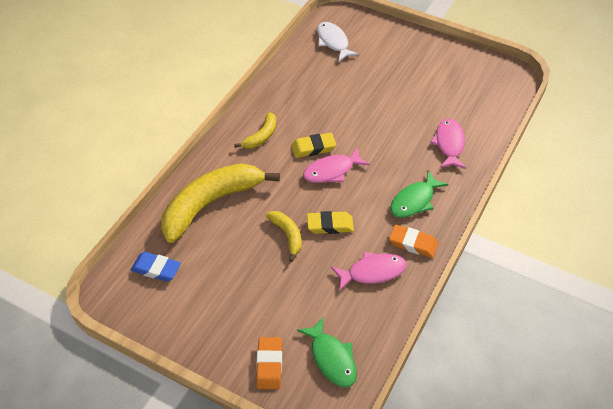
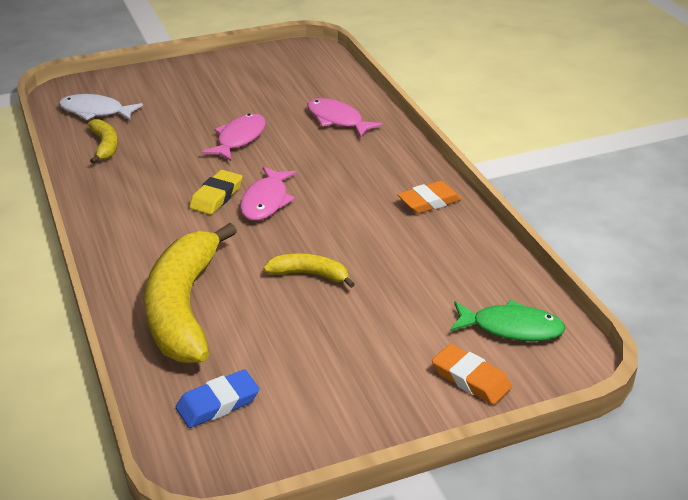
camera: 50 degrees left, 15 degrees down
yellow banana [234,112,276,149] -> yellow banana moved to [88,119,118,164]
yellow eraser [307,211,354,234] -> none
pink fish [331,252,407,291] -> pink fish moved to [201,114,266,161]
green fish [390,171,449,218] -> none

